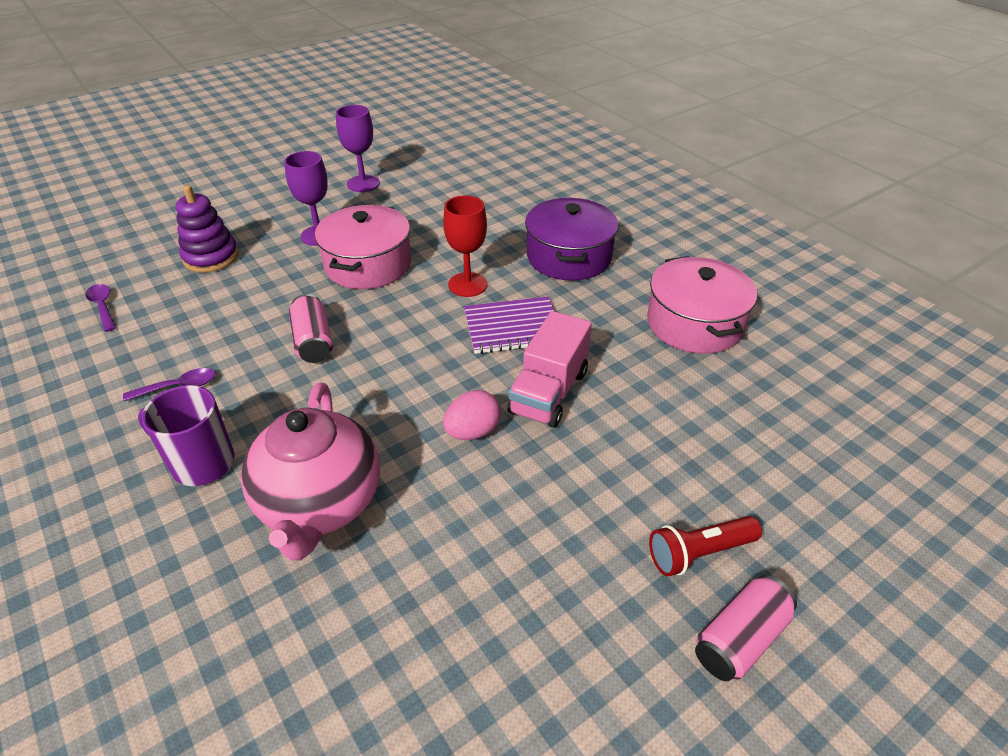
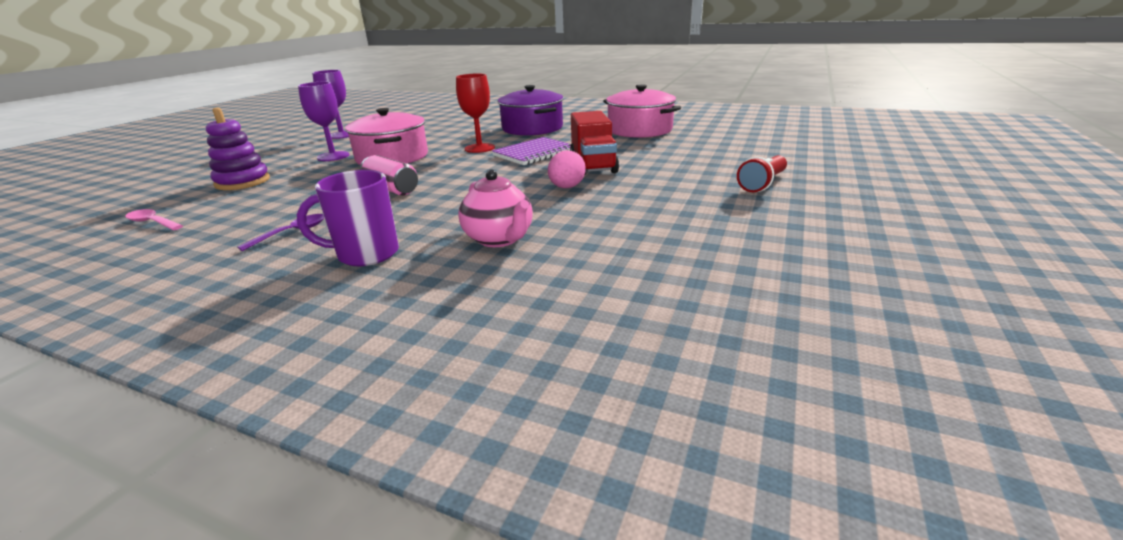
camera: 30 degrees left, 15 degrees down
purple spoon [86,284,116,332] -> pink spoon [125,209,183,230]
pink teapot [241,383,380,561] -> pink teapot [458,169,533,247], size x0.63
pink truck [507,311,592,428] -> red truck [570,111,619,175]
pink can [695,575,797,681] -> none

